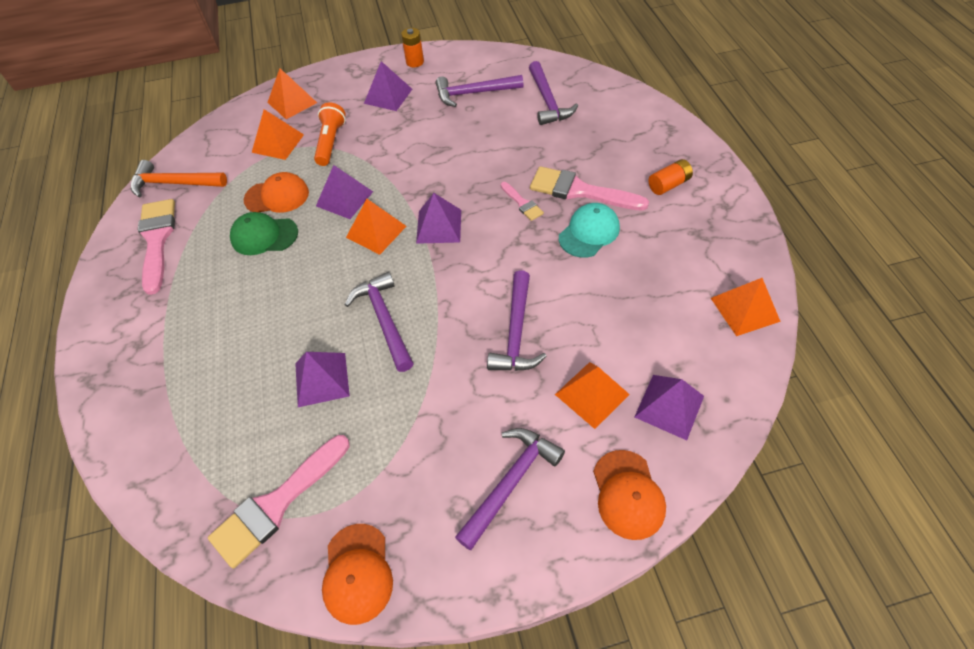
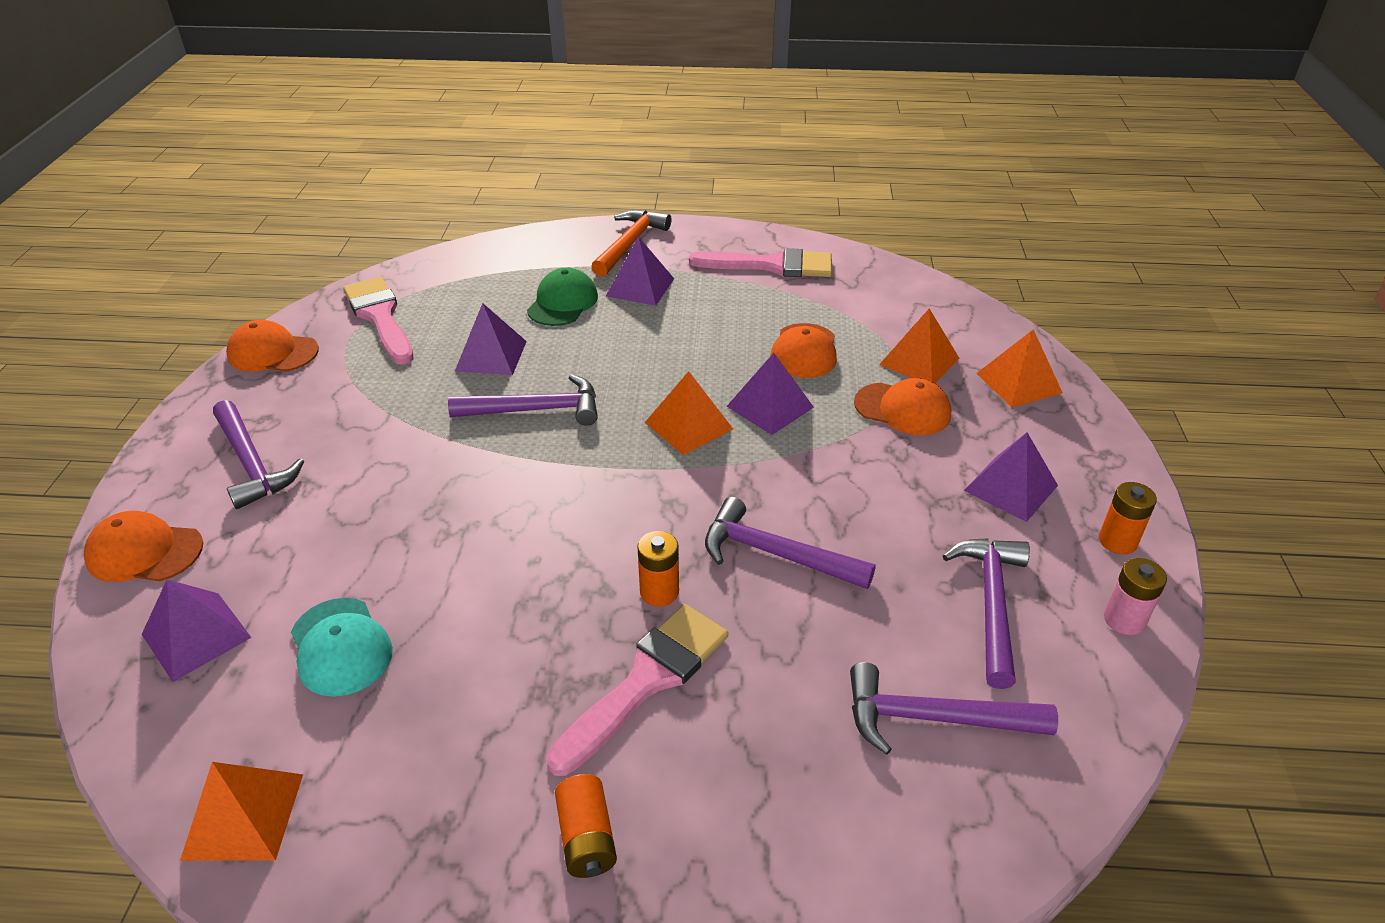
camera: 105 degrees right, 15 degrees down
orange hammer [131,160,227,198] -> orange hammer moved to [591,210,671,277]
green cap [230,212,298,255] -> green cap moved to [527,268,598,326]
orange flashlight [314,102,346,166] -> orange cap [854,378,951,435]
purple pyramid [416,193,461,244] -> purple pyramid moved to [606,236,674,306]
purple hammer [487,270,547,371] -> purple hammer moved to [705,497,876,589]
pink brush [501,182,544,221] -> orange battery [637,531,679,607]
orange pyramid [555,362,630,429] -> none
turquoise cap [559,203,620,258] -> turquoise cap moved to [291,598,393,697]
none -> pink battery [1104,558,1167,635]

